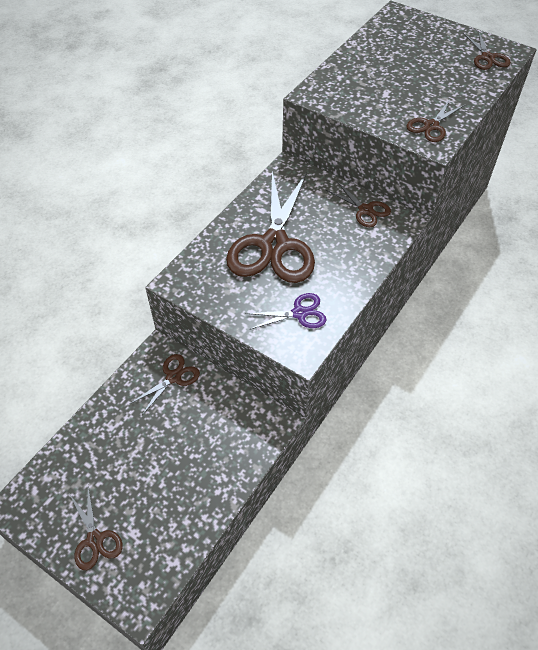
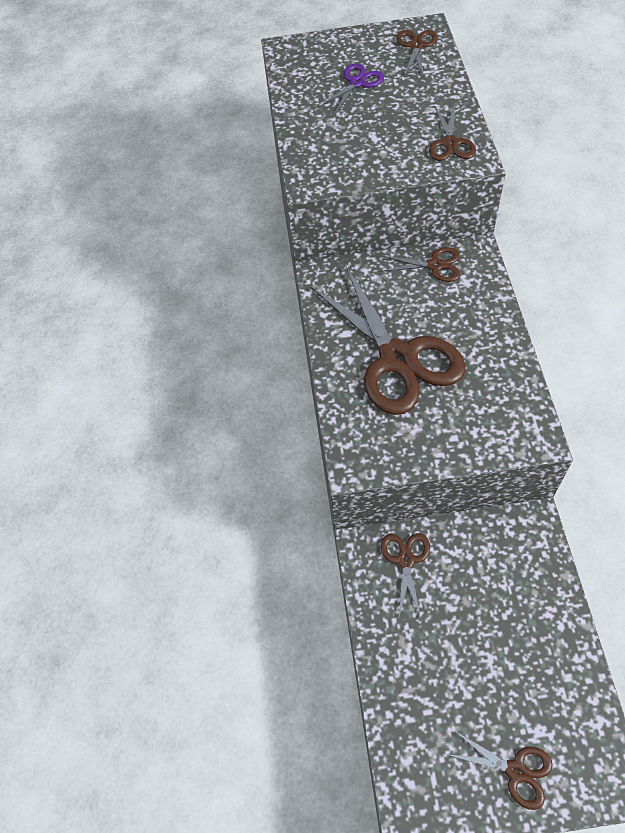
camera: 35 degrees left, 5 degrees up
purple scissors [246,293,327,330] -> purple scissors moved to [319,63,384,115]
brown scissors [464,31,511,70] -> brown scissors turned 120 degrees counterclockwise [396,30,438,77]

